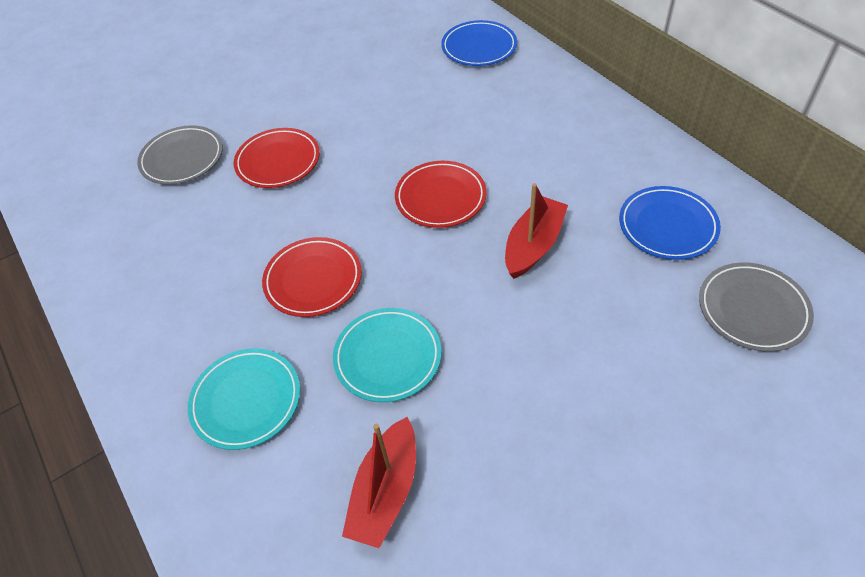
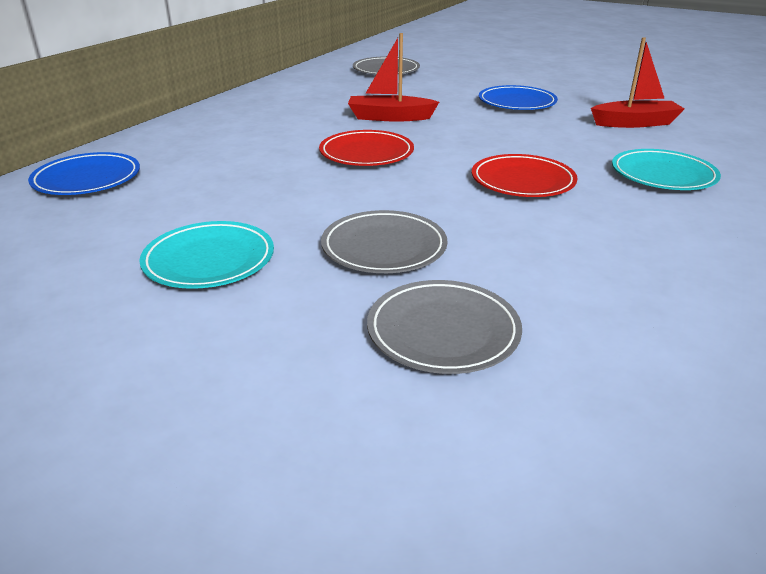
camera: 120 degrees left, 20 degrees down
red plate [234,128,320,188] -> grey plate [321,210,448,273]
turquoise plate [333,308,442,402] -> turquoise plate moved to [139,221,274,289]
blue plate [619,186,721,260] -> blue plate moved to [479,85,558,110]

